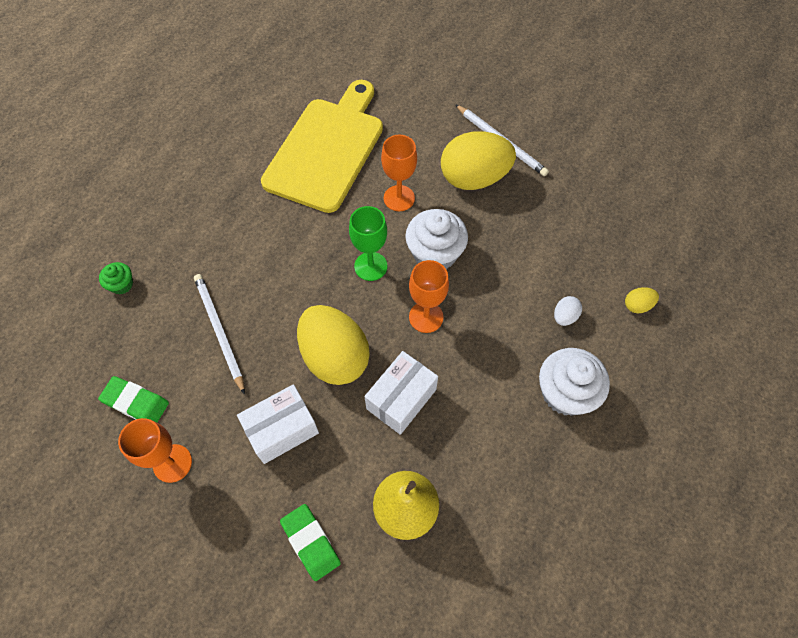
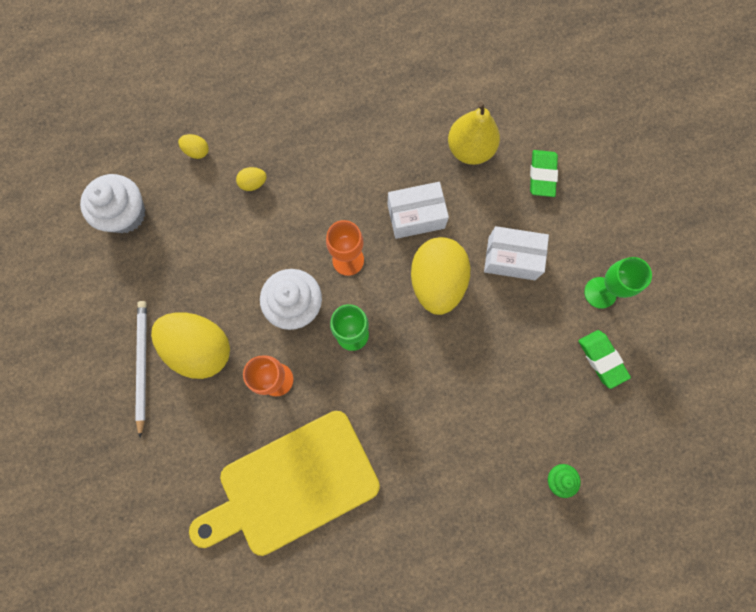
camera: 140 degrees left, 15 degrees up
orange goblet [118,418,192,483] -> green goblet [584,257,652,309]
white pencil [194,274,245,395] -> none
white cupcake [539,348,610,416] -> white cupcake moved to [80,174,145,233]
white egg [554,296,582,326] -> yellow egg [236,167,267,191]

